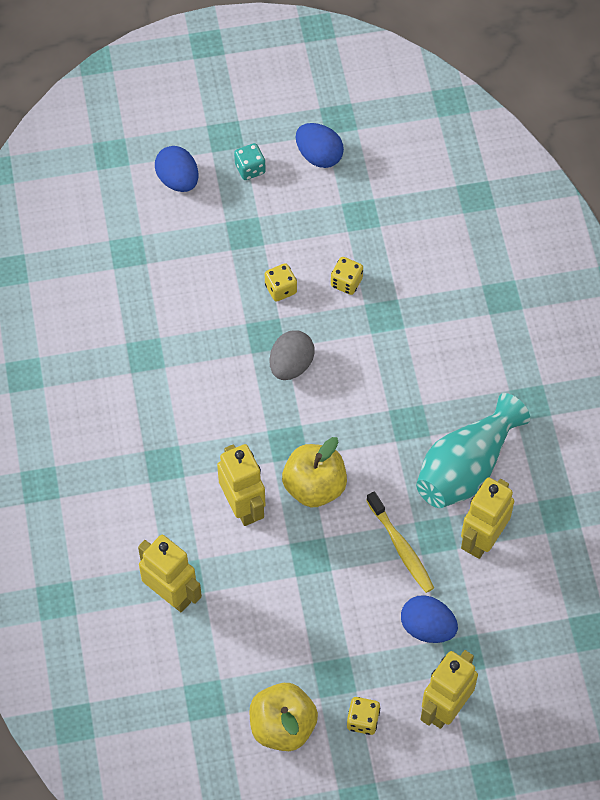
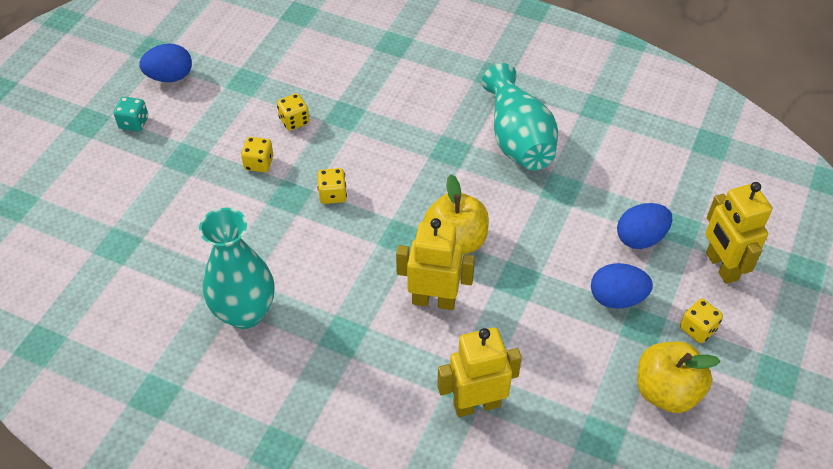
camera: 55 degrees left, 10 degrees down
blue egg [155,146,198,192] -> blue egg moved to [591,263,653,308]
grey egg [270,330,314,380] -> yellow dice [317,168,347,204]
yellow toothbrush [366,491,434,593] -> none
yellow robot [461,477,514,559] -> none
none -> turquoise vase [199,208,274,329]

